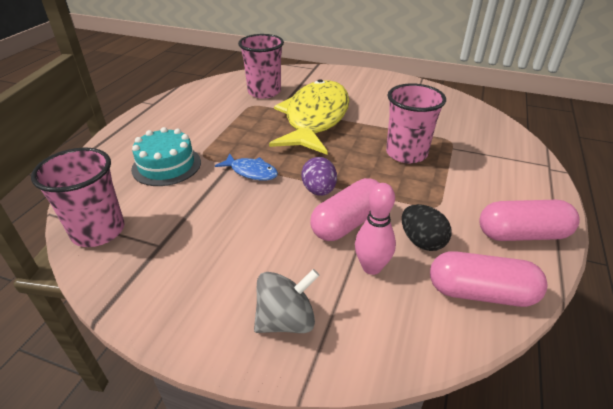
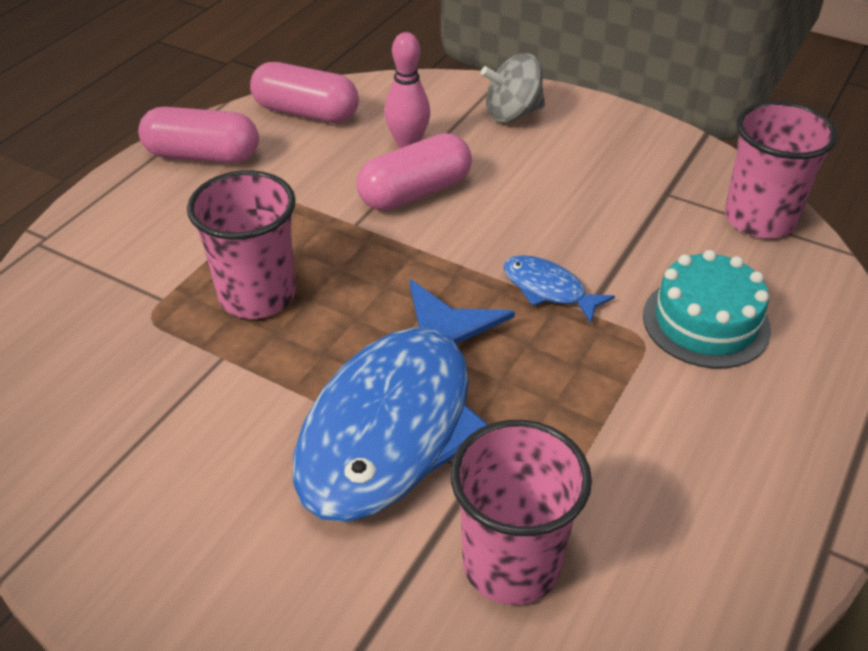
camera: 170 degrees left, 5 degrees up
yellow fish [269,79,350,155] -> blue fish [293,280,515,522]
purple egg [301,157,337,196] -> none
black egg [402,204,452,251] -> none

